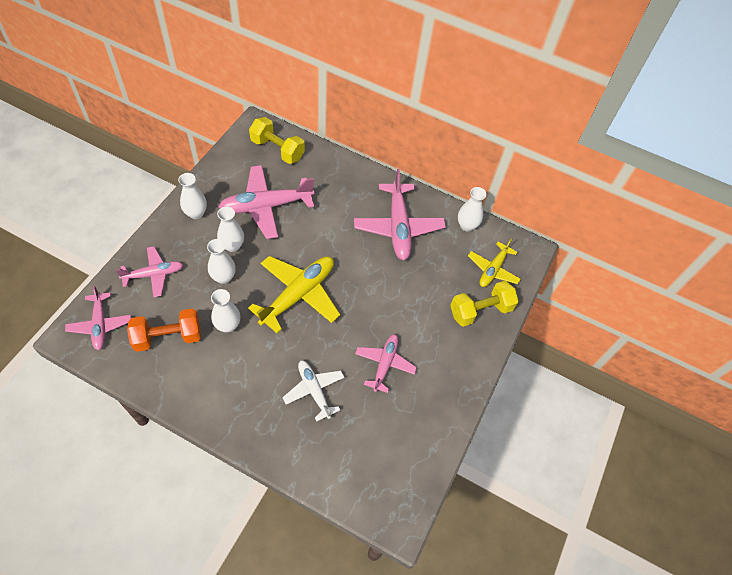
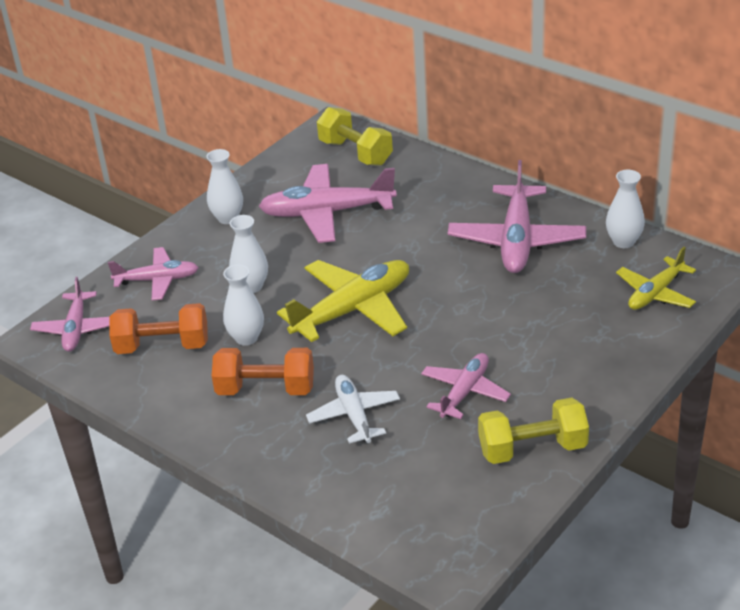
camera: 20 degrees right, 20 degrees down
white vase [217,206,244,252] -> none
yellow dumbbell [450,281,519,327] -> yellow dumbbell moved to [478,398,589,464]
none -> orange dumbbell [212,348,314,395]

